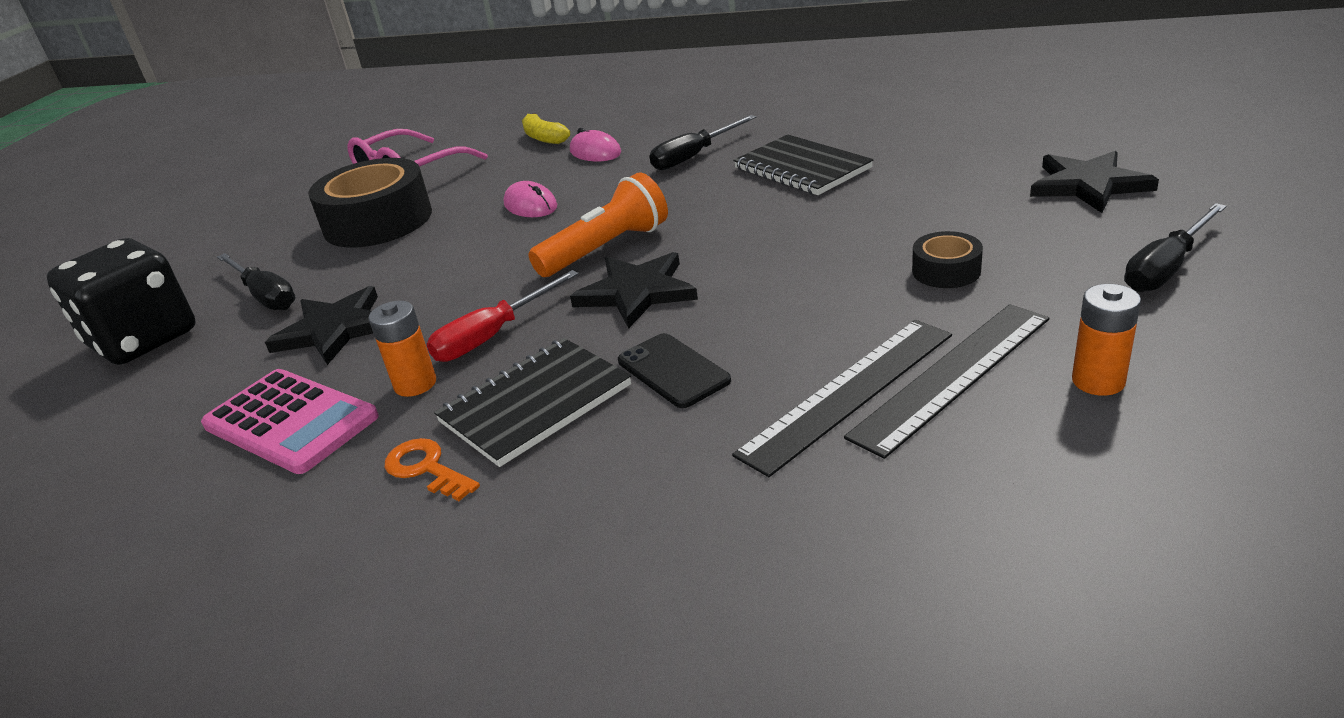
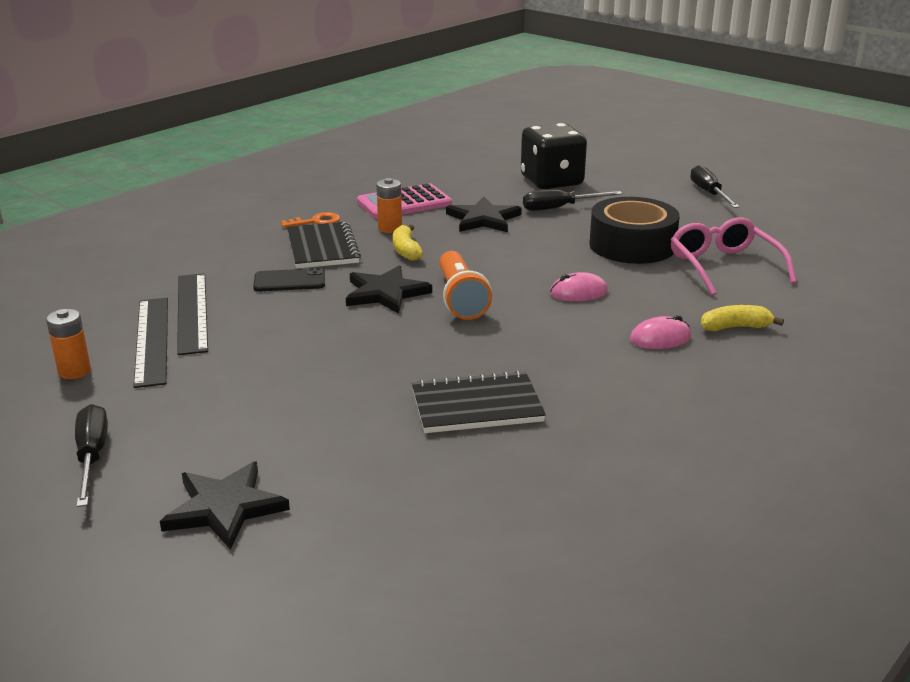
camera: 115 degrees right, 5 degrees down
red screwdriver [427,270,579,362] -> yellow banana [393,225,423,261]
black screwdriver [649,115,756,170] -> black screwdriver moved to [690,165,740,208]
black tape [912,231,983,288] -> none

